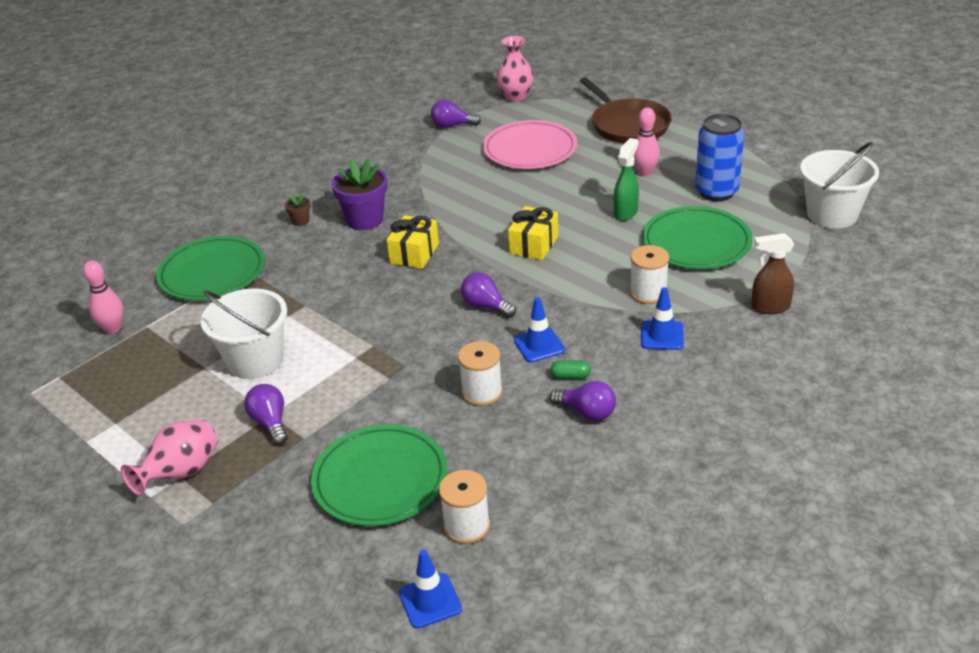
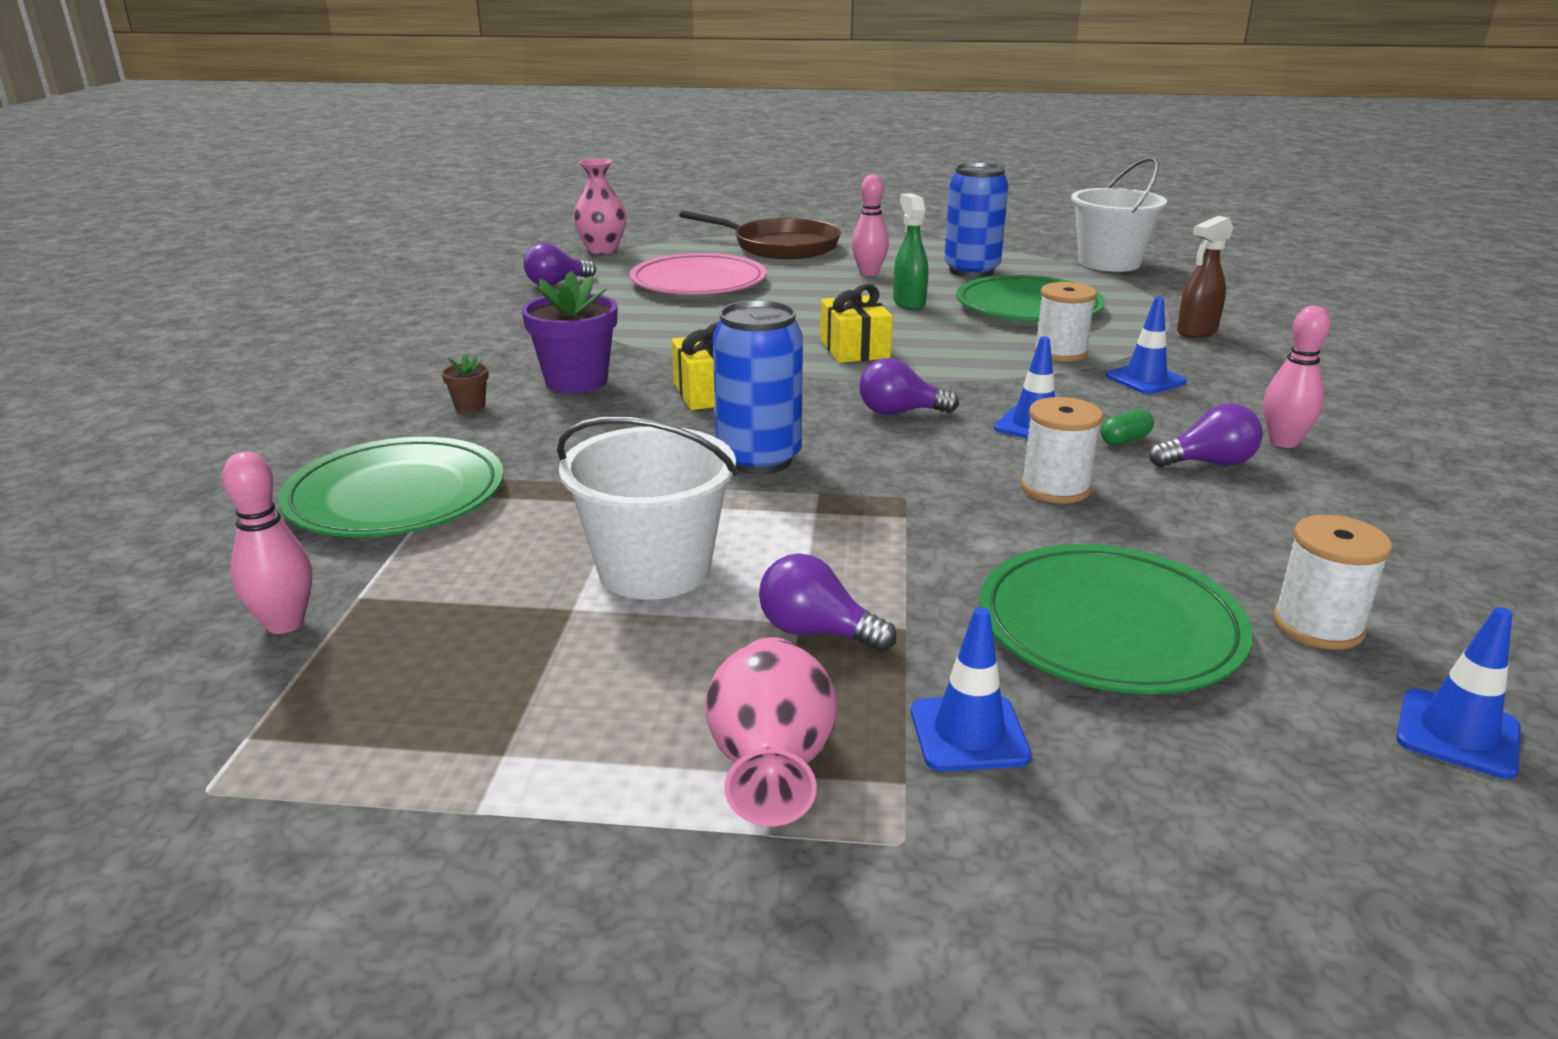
camera: 40 degrees left, 10 degrees down
none -> blue can [713,300,803,475]
none -> blue traffic cone [911,607,1032,771]
none -> pink bowling pin [1263,306,1330,448]

